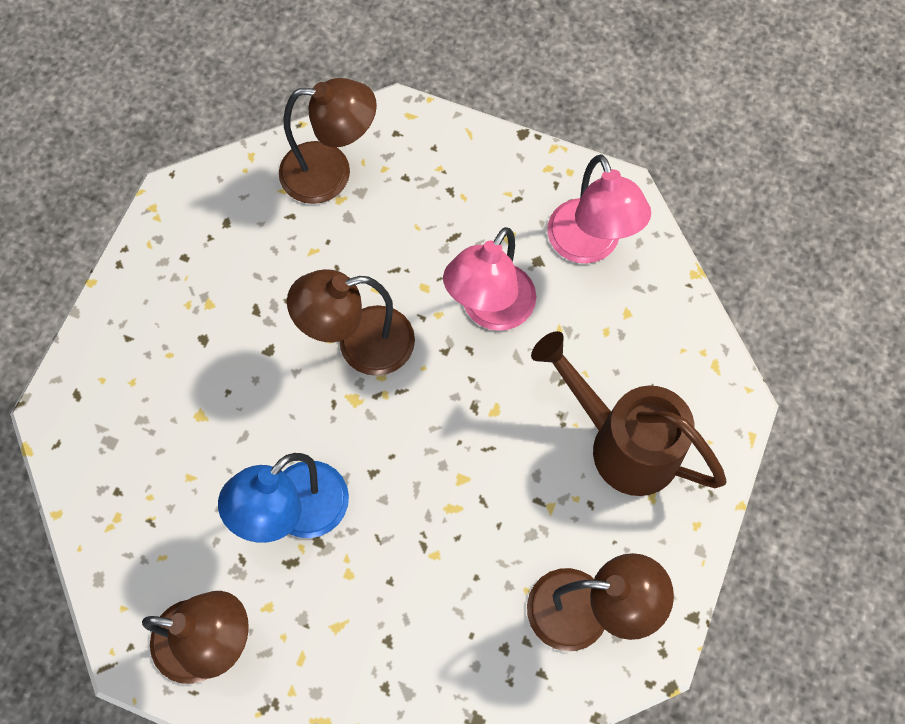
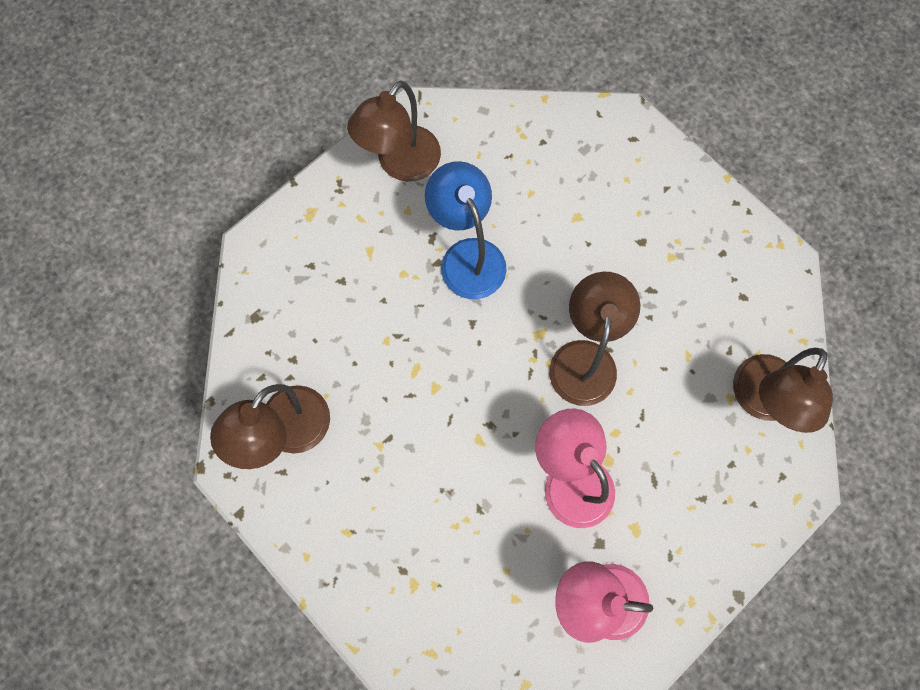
camera: 115 degrees right, 5 degrees up
brown watering can [531,331,727,496] -> none

